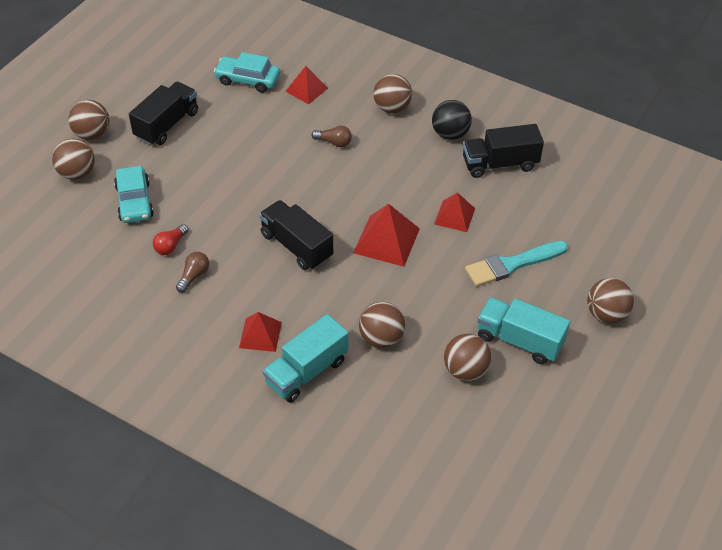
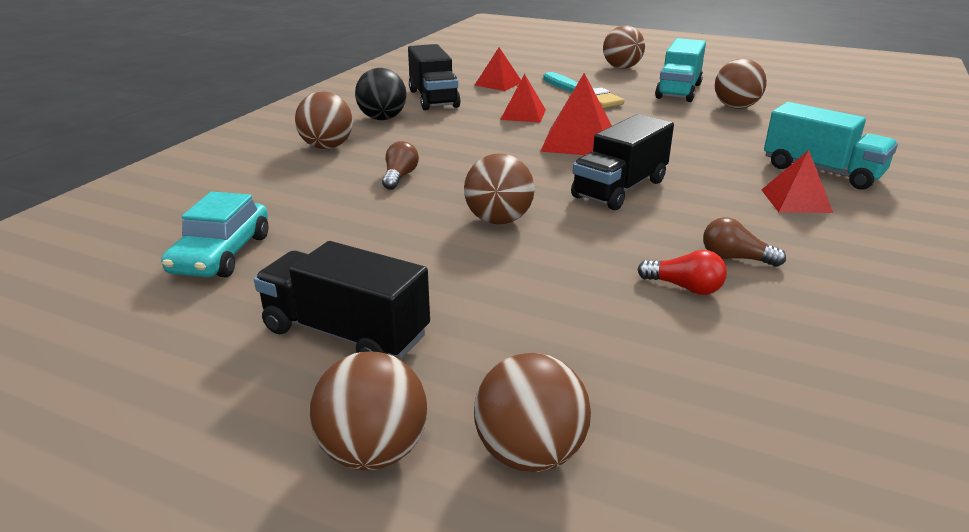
camera: 95 degrees left, 20 degrees down
turquoise car [114,166,154,223] -> none
red pyramid [285,66,328,104] -> red pyramid moved to [475,48,521,91]
brown ball [359,302,405,348] -> brown ball moved to [464,153,535,224]

